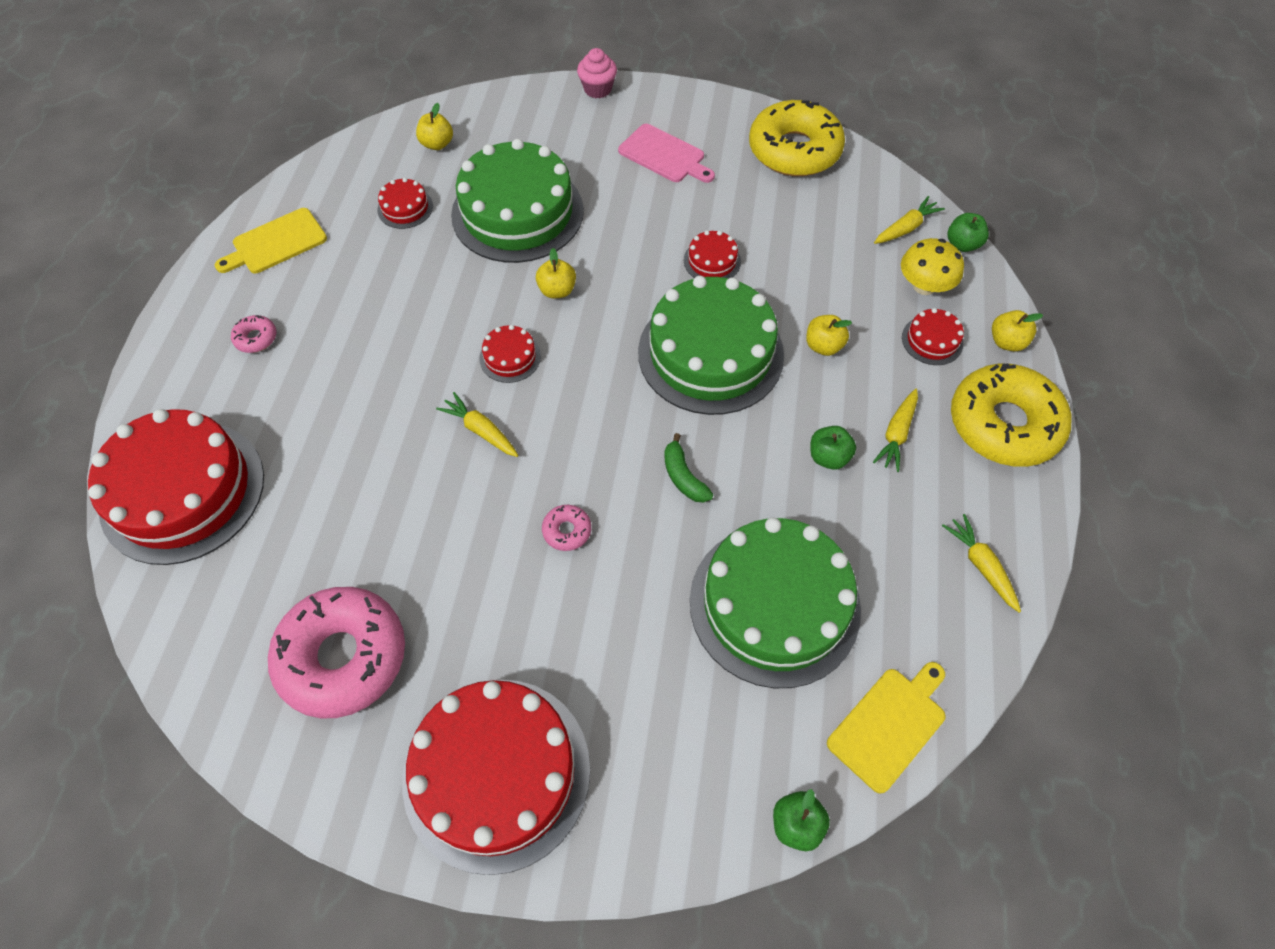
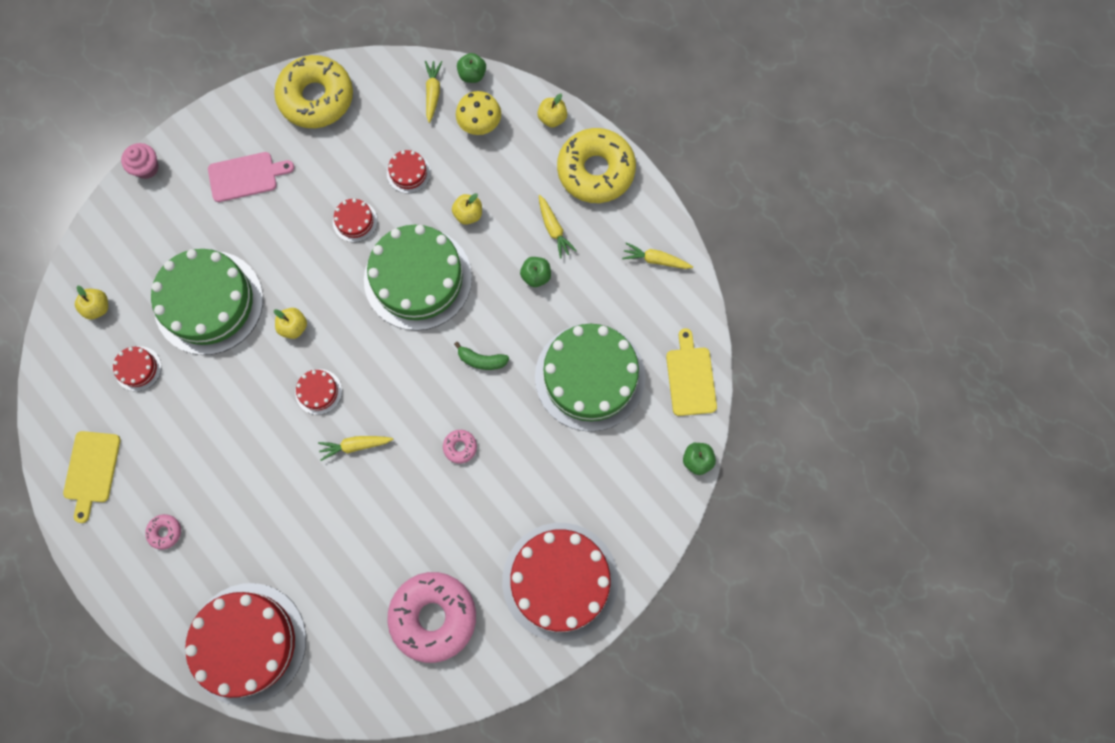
camera: 50 degrees left, 15 degrees up
red cake [902,308,964,365] -> red cake moved to [387,150,431,193]

